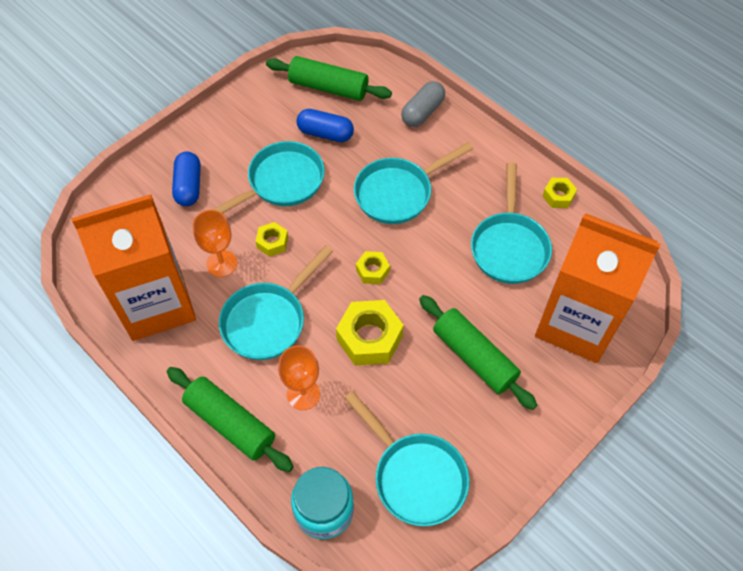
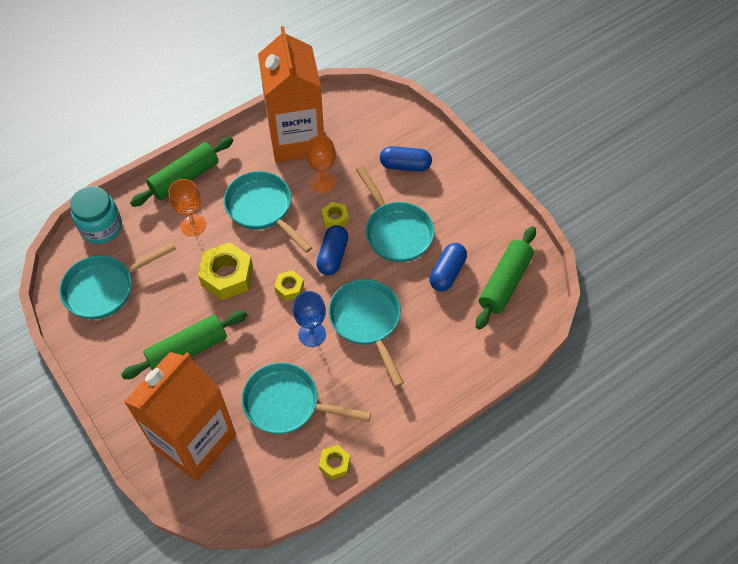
camera: 100 degrees right, 0 degrees up
grey capsule [401,81,445,127] -> none
none -> blue goblet [293,291,326,347]
none -> blue capsule [316,225,348,275]

